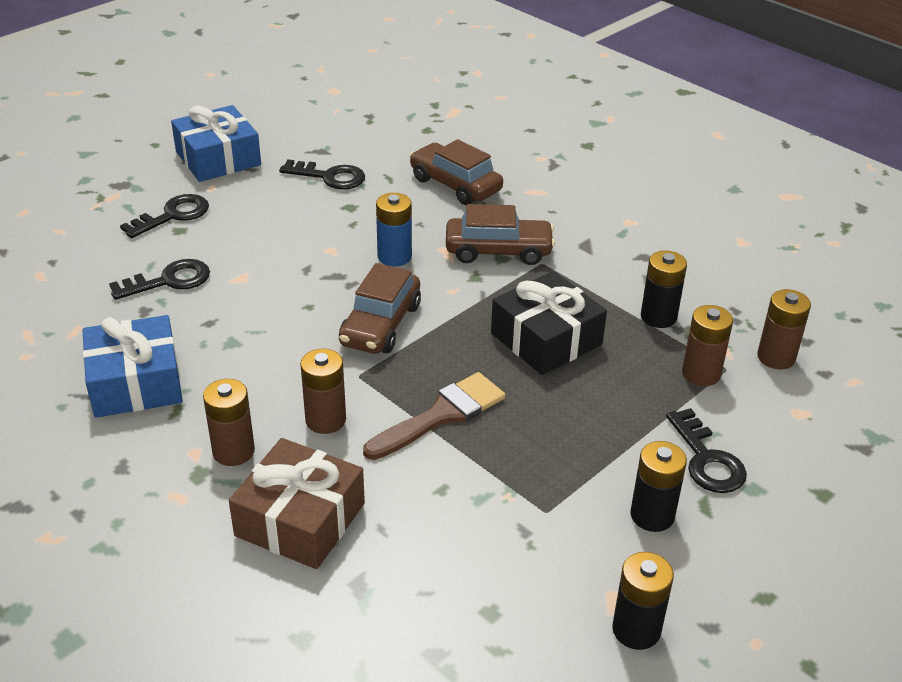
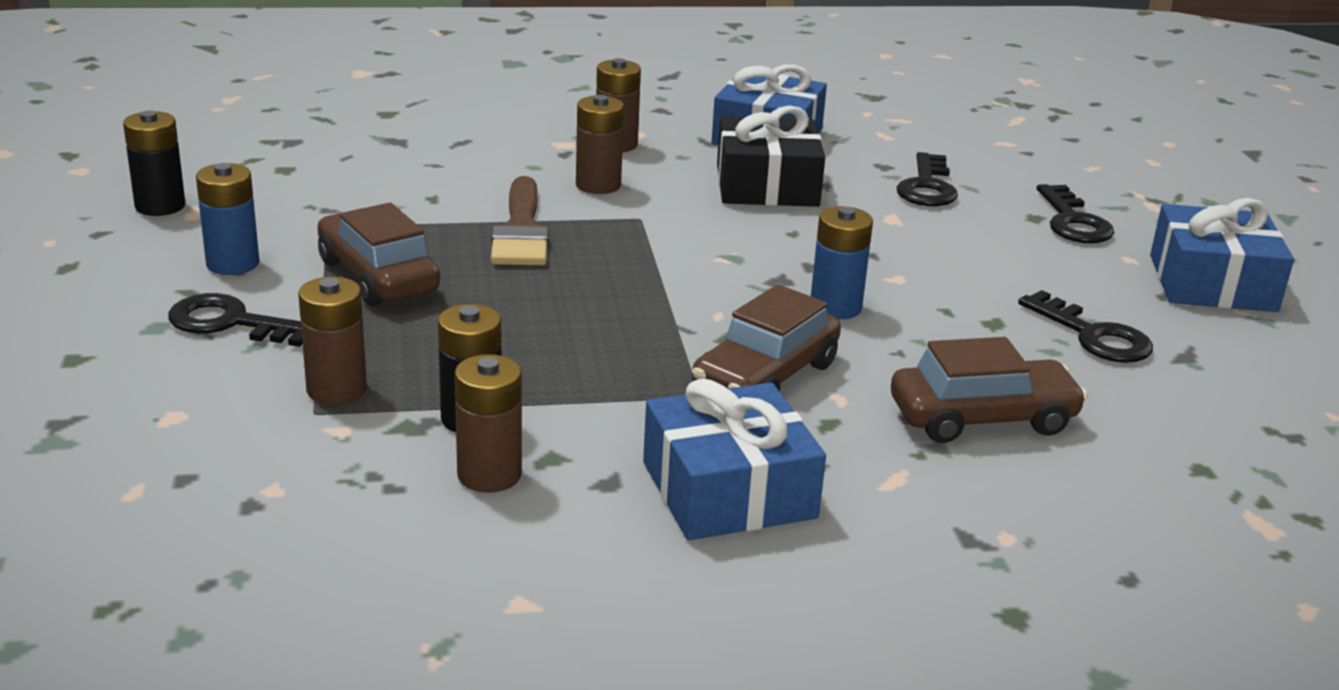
camera: 125 degrees right, 10 degrees down
brown gift [229,438,365,569] -> none
black key [279,159,365,190] -> black key turned 90 degrees counterclockwise [1018,290,1153,363]
brown car [339,263,421,354] -> brown car moved to [317,203,440,306]
black gift [491,271,607,375] -> black gift moved to [717,106,825,207]
black battery [631,441,687,532] -> blue battery [196,163,259,275]
brown battery [757,289,811,369] -> brown battery moved to [455,354,522,493]
none -> blue gift [643,378,826,540]

